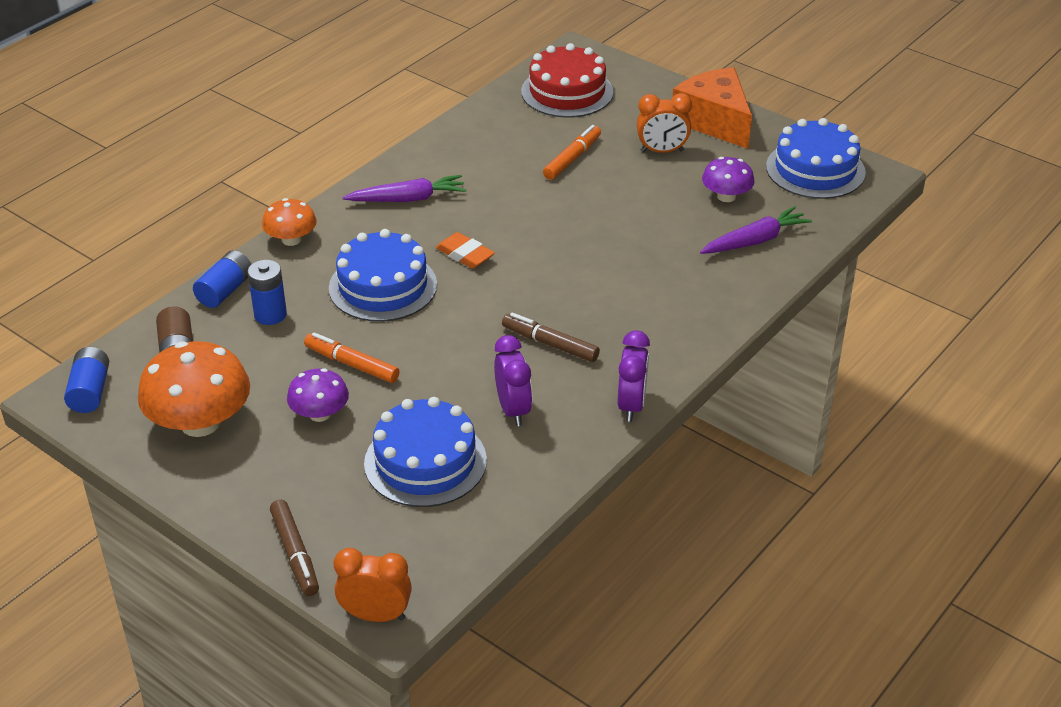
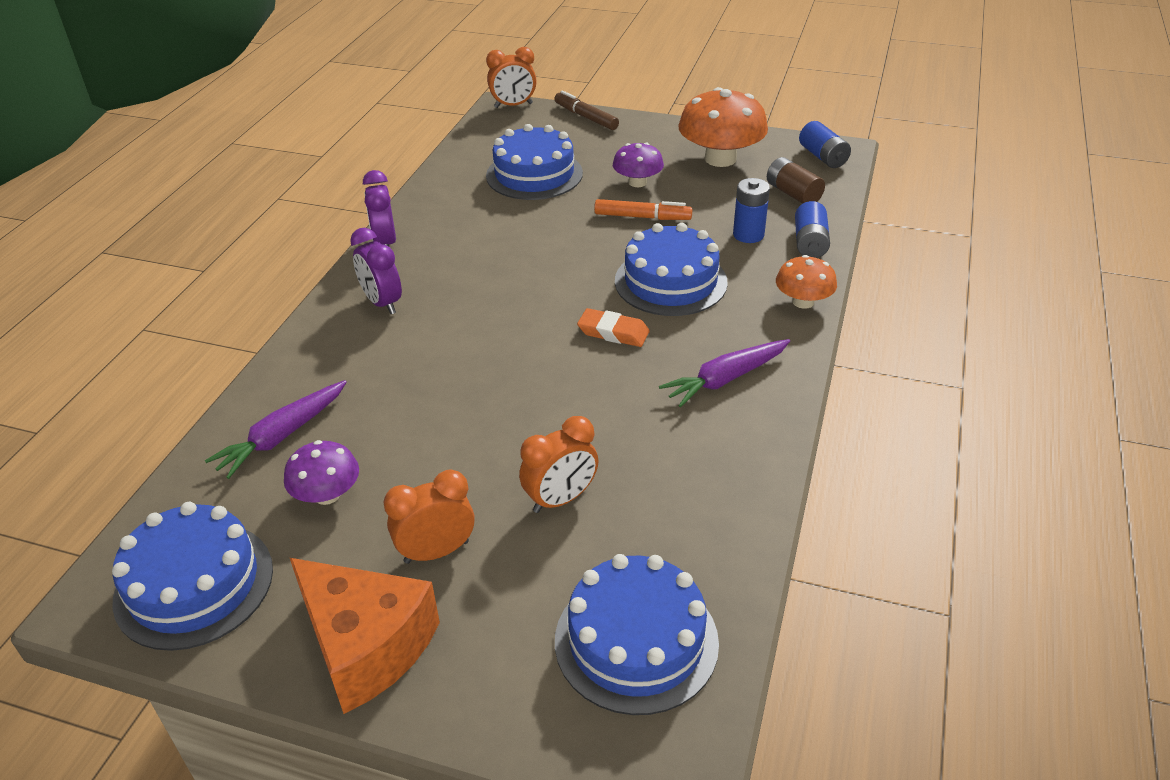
camera: 160 degrees right, 0 degrees up
purple clock [494,335,532,426] -> purple clock moved to [350,228,402,314]
brown marker [502,313,600,362] -> none
red cake [521,43,613,118] -> blue cake [555,554,719,715]
orange marker [543,125,601,180] -> orange clock [519,416,598,513]

